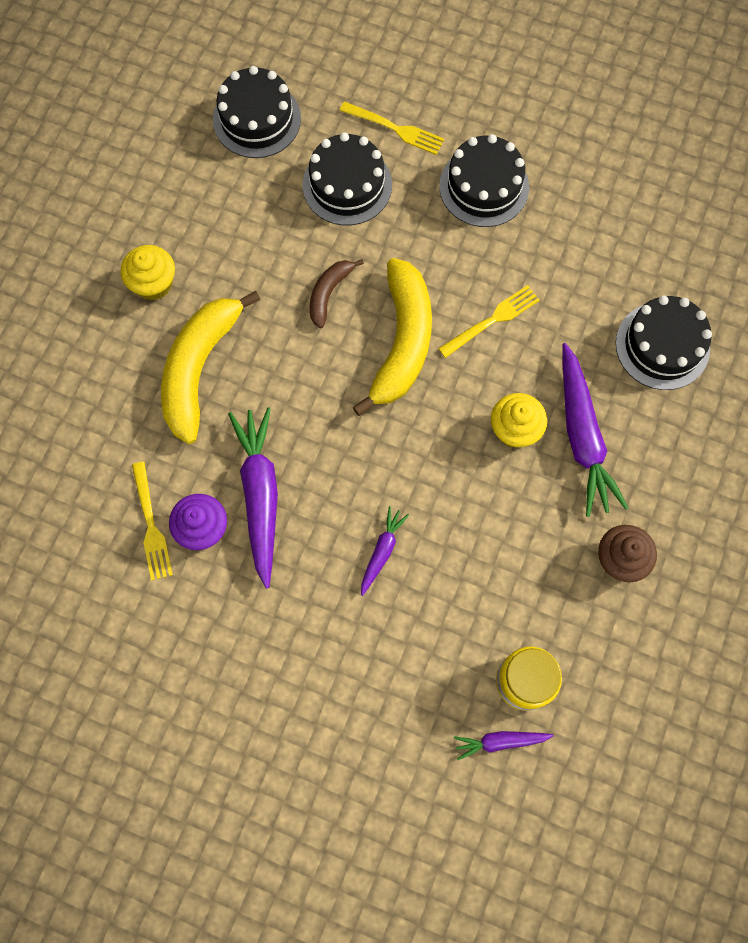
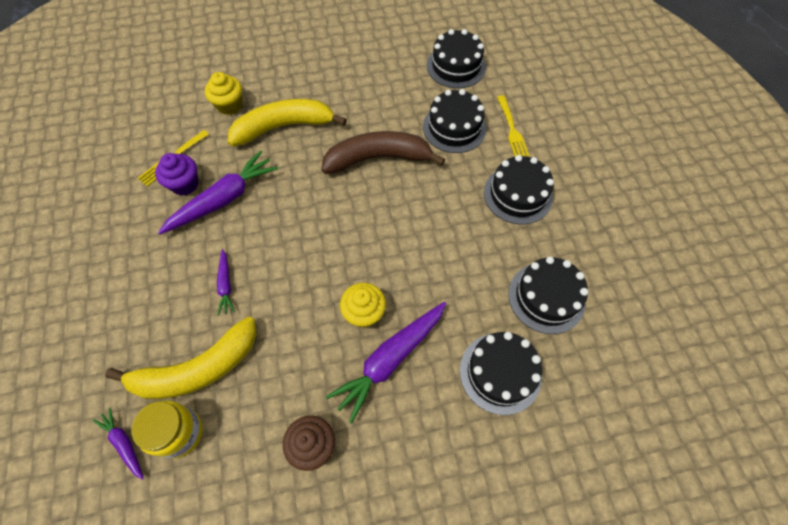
camera: 55 degrees right, 10 degrees down
yellow cupcake [121,245,175,300] -> yellow cupcake moved to [205,72,242,115]
brown banana [310,259,364,328] -> brown banana [321,131,445,174], size x1.98
yellow banana [352,258,432,416] -> yellow banana moved to [105,317,257,399]
purple carrot [361,506,409,596] -> purple carrot turned 90 degrees clockwise [217,249,235,316]
yellow fork [438,285,540,358] -> none
none -> black cake [509,256,588,334]

